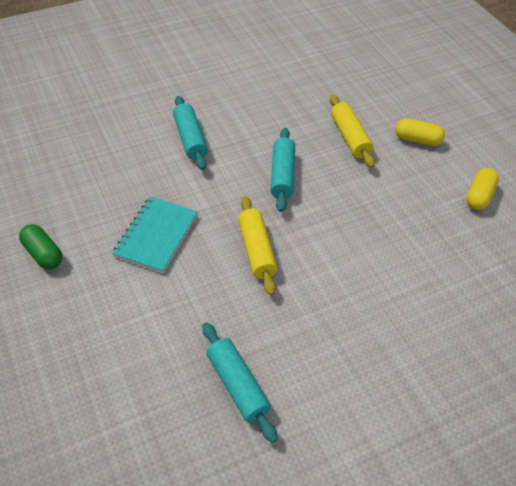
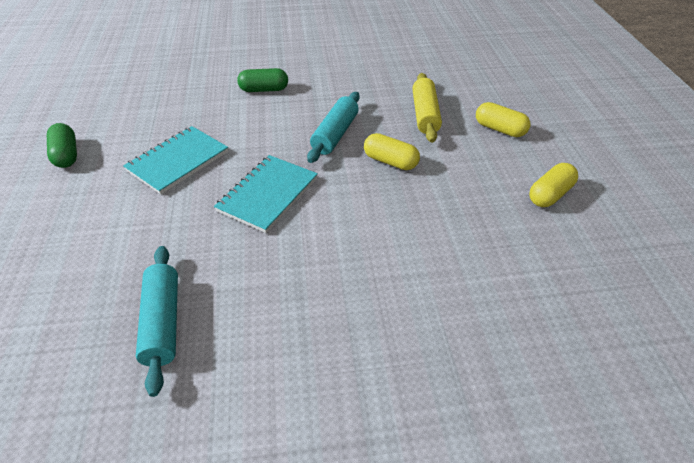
camera: 20 degrees right, 5 degrees down
turquoise rolling pin [173,96,208,170] -> green capsule [237,68,288,92]
yellow rolling pin [238,196,278,296] -> turquoise notebook [214,155,318,233]
none -> yellow capsule [364,133,420,170]

